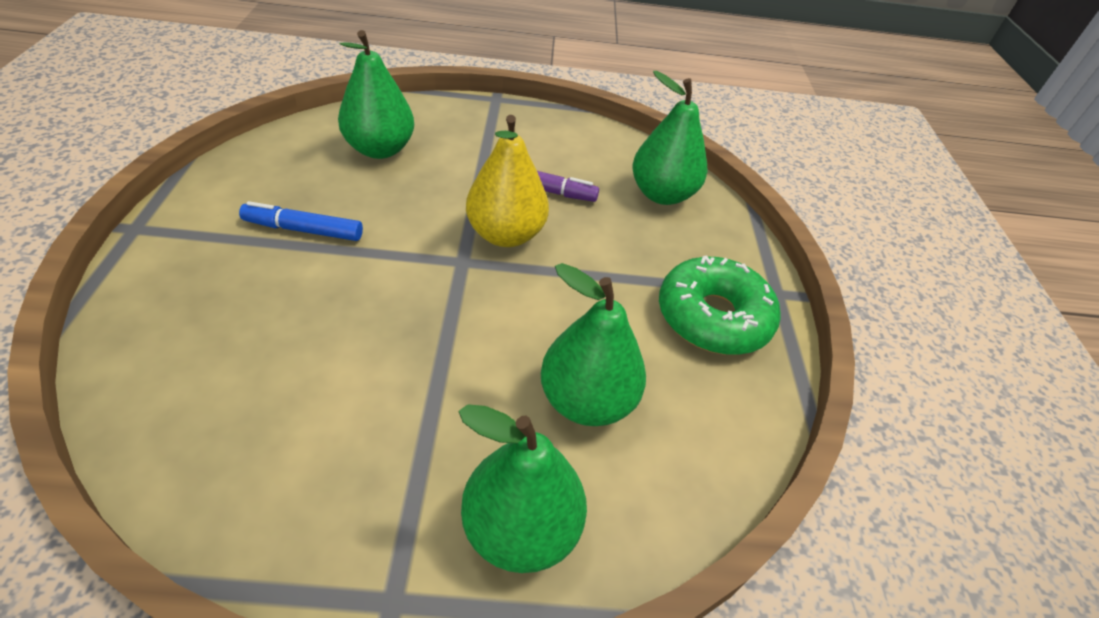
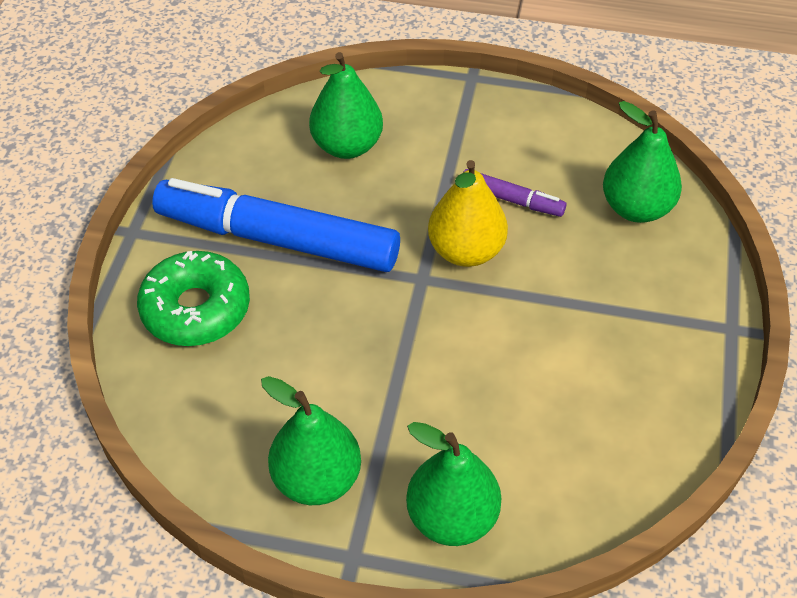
camera: 15 degrees right, 5 degrees up
blue marker [239,201,363,241] -> blue marker [152,178,400,272], size x2.25
green pear [541,263,646,426] -> green pear moved to [261,376,361,505]
green donut [659,255,781,355] -> green donut moved to [137,251,250,346]

